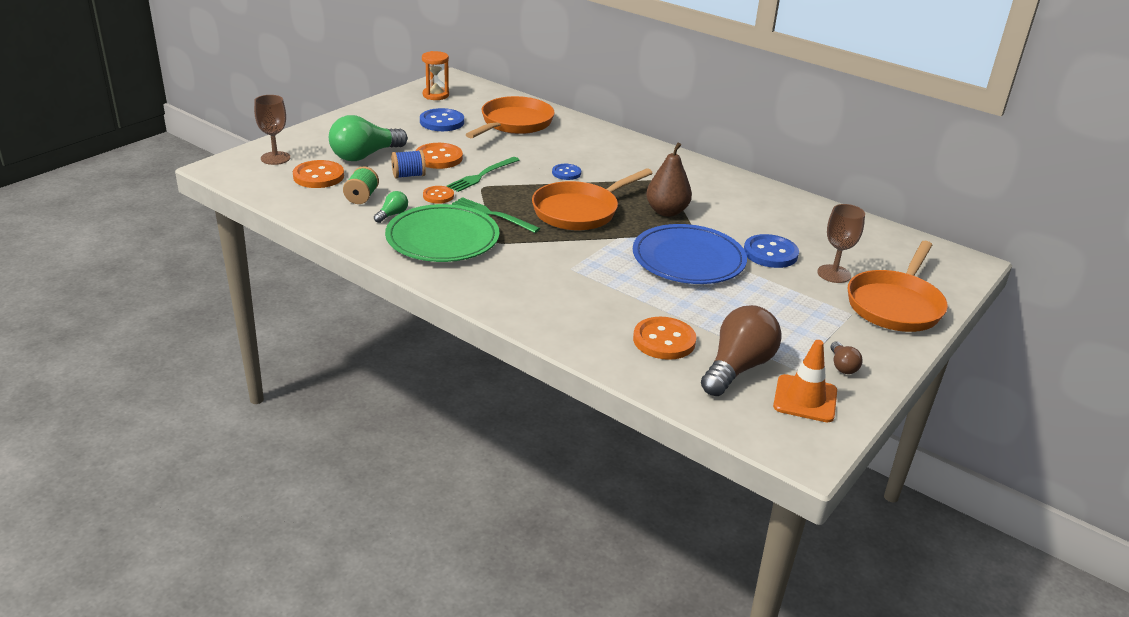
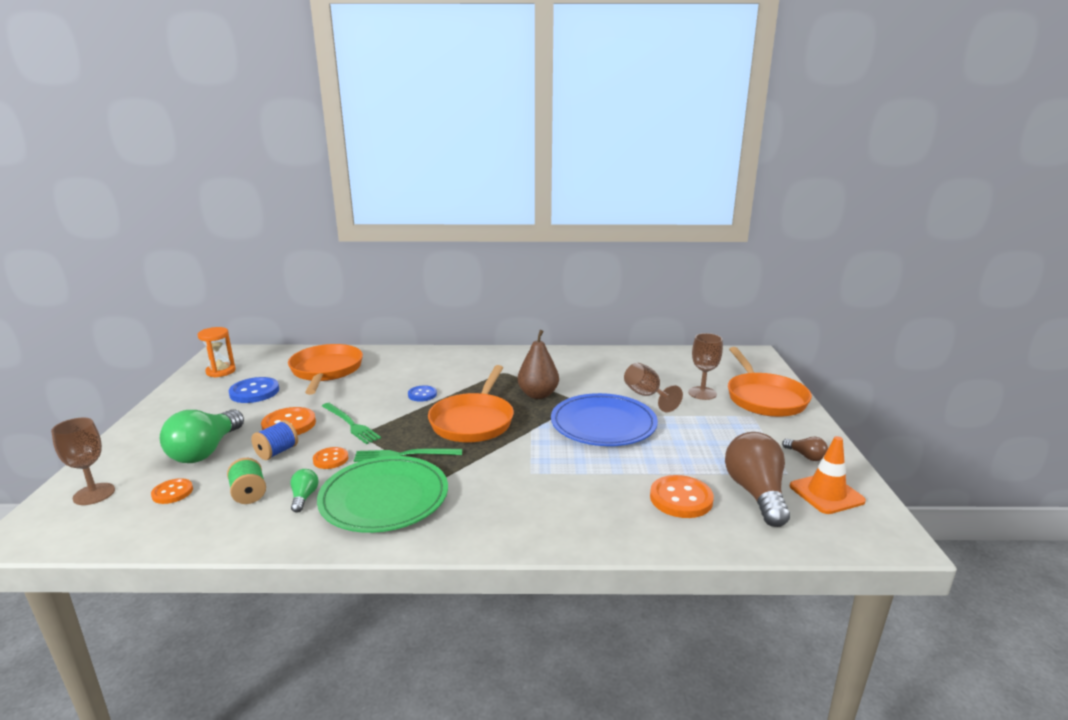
camera: 35 degrees left, 10 degrees down
orange button [293,160,344,188] -> orange button [151,478,193,504], size x0.61
green fork [447,157,519,192] -> green fork turned 45 degrees counterclockwise [322,403,381,444]
blue button [744,234,799,268] -> brown goblet [624,363,683,412]

